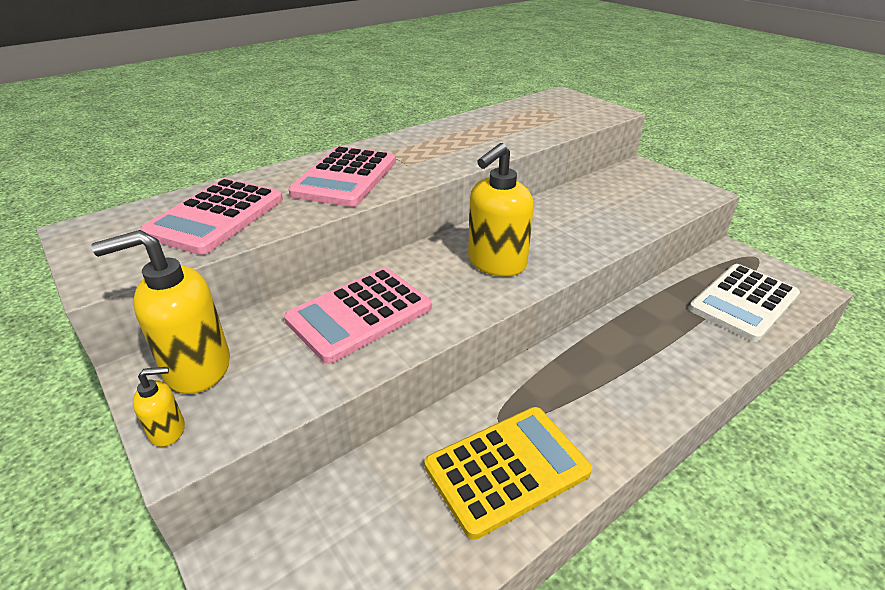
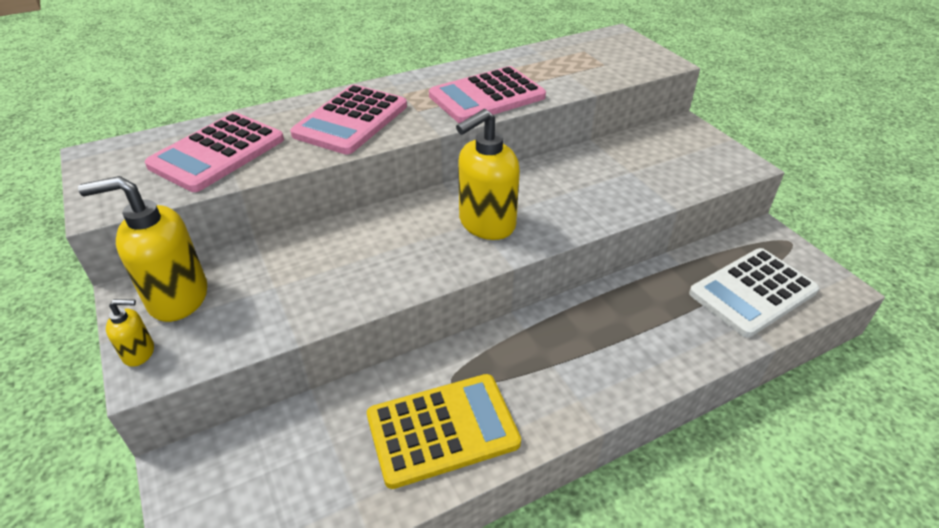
camera: 10 degrees right, 5 degrees up
pink calculator [284,268,432,364] -> pink calculator moved to [429,66,546,123]

